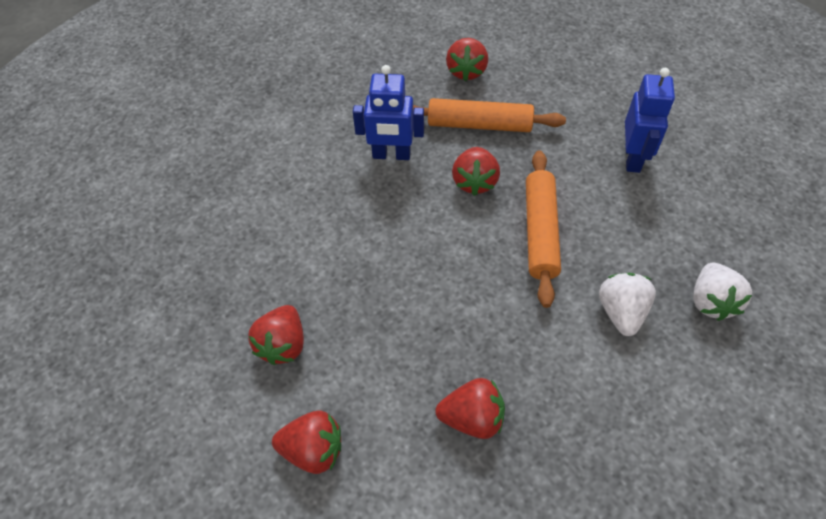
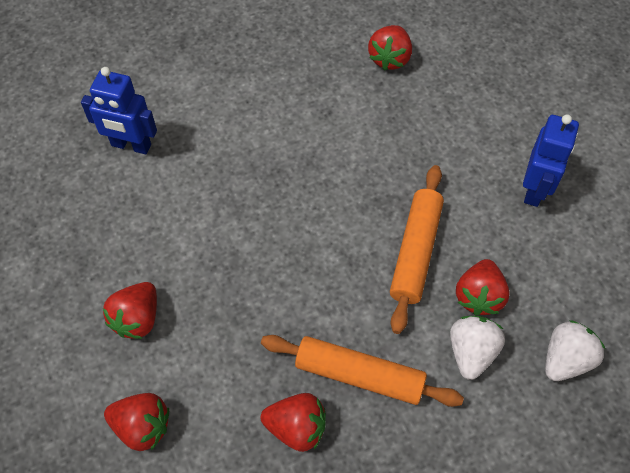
camera: 10 degrees right, 5 degrees up
blue robot [353,65,424,160] -> blue robot moved to [81,67,157,154]
orange rolling pin [413,98,566,132] -> orange rolling pin moved to [261,335,464,407]
red strawberry [452,147,500,196] -> red strawberry moved to [456,259,510,316]
white strawberry [693,262,752,321] -> white strawberry turned 150 degrees counterclockwise [545,320,605,381]

